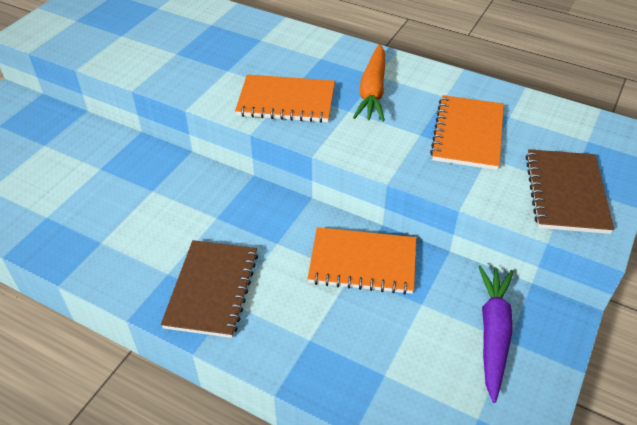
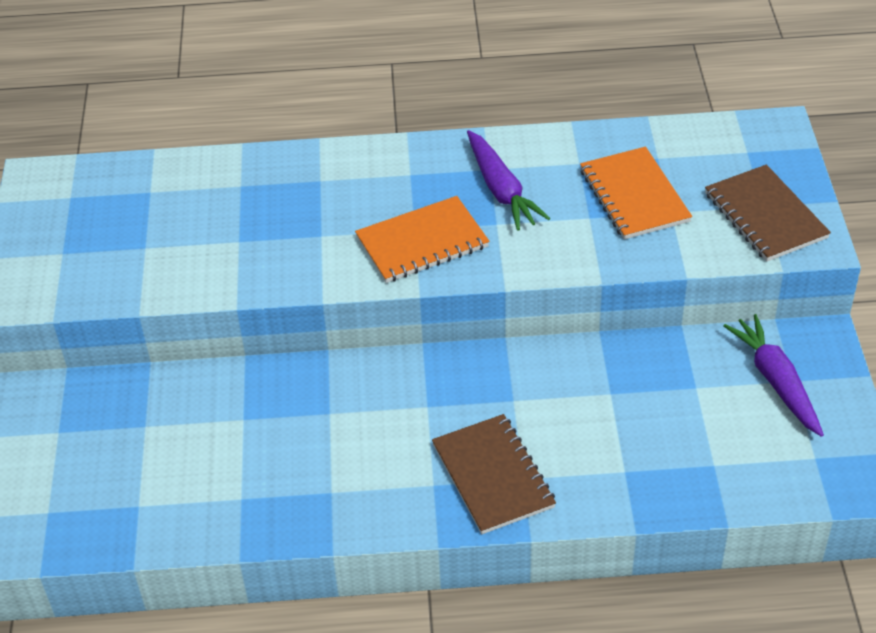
camera: 30 degrees left, 0 degrees up
orange notebook [308,227,416,295] -> none
orange carrot [353,44,385,121] -> purple carrot [467,130,550,231]

